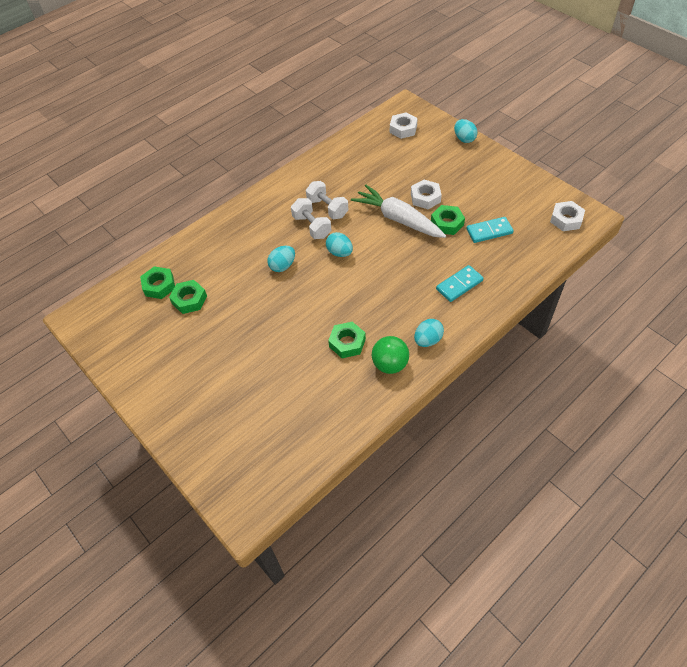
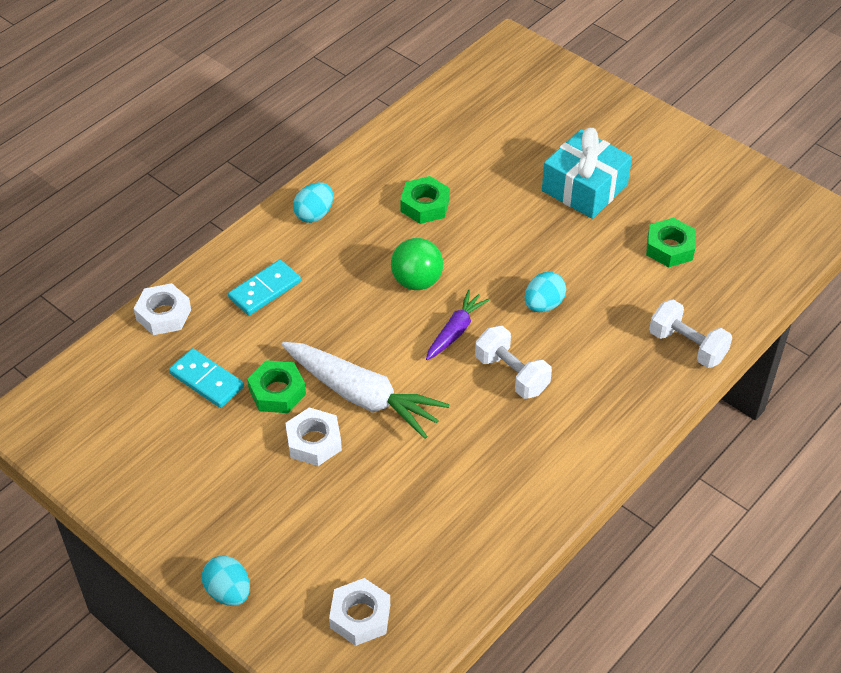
camera: 170 degrees right, 5 degrees down
green nut [140,266,175,299] -> none
white dumbbell [306,181,348,219] -> white dumbbell moved to [649,299,732,368]
turquoise egg [326,232,353,257] -> purple carrot [426,290,490,360]
green ball [372,336,409,374] -> green ball moved to [391,238,443,290]
turquoise domino [466,217,514,243] -> turquoise domino turned 60 degrees clockwise [169,348,244,408]
white nut [550,201,585,231] -> white nut moved to [134,283,191,335]
none -> turquoise gift [542,128,632,219]

